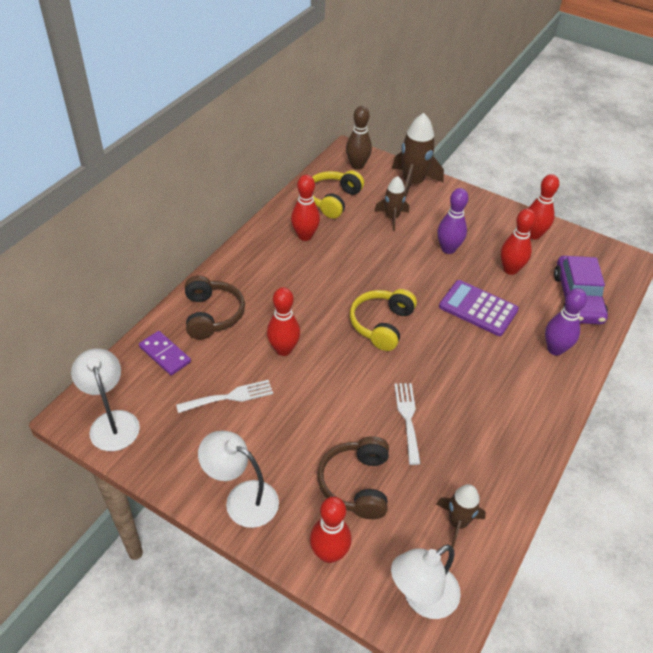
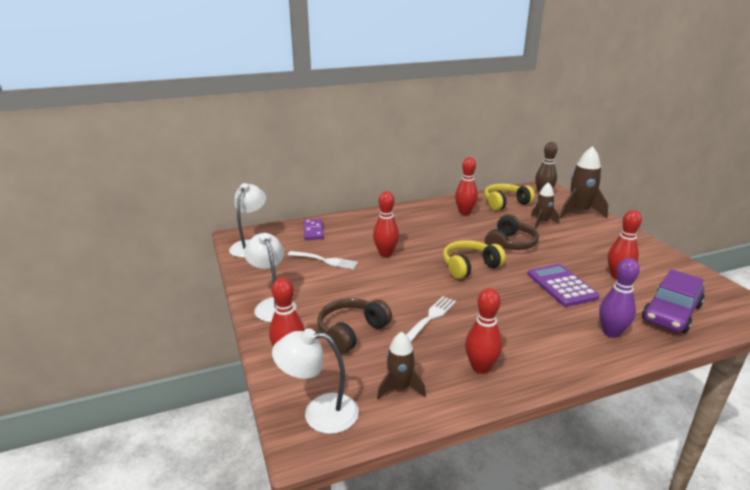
camera: 40 degrees right, 20 degrees down
brown headphones [185,275,245,339] -> brown headphones moved to [485,214,539,250]
purple bowling pin [437,188,468,254] -> none
red bowling pin [528,174,559,239] -> red bowling pin moved to [465,288,502,374]

